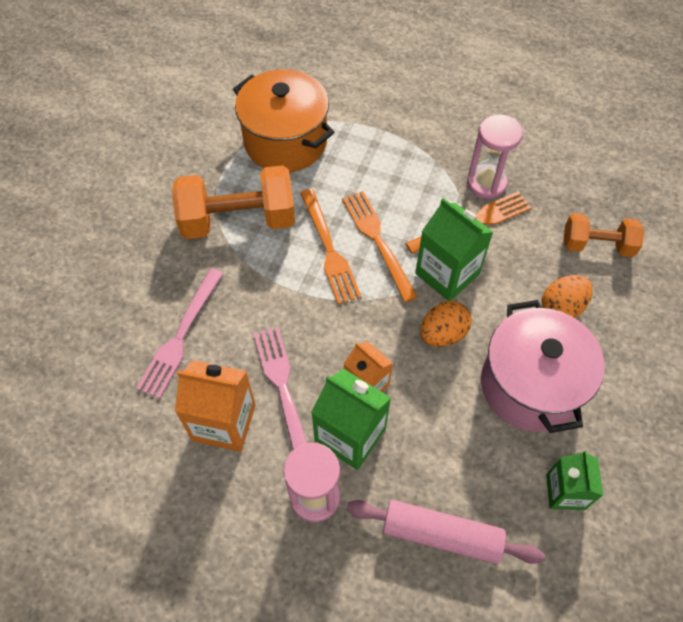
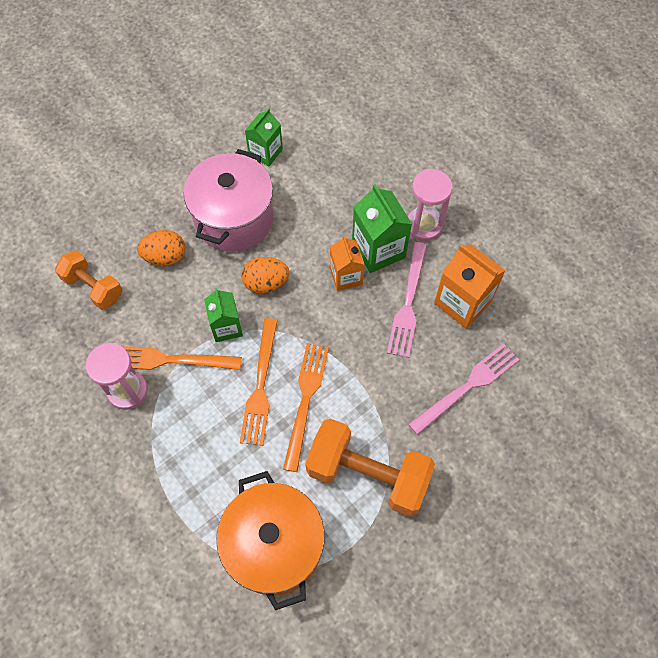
camera: 150 degrees left, 5 degrees up
pink rolling pin [346,500,545,564] -> none
green carton [415,198,493,301] -> green carton [204,288,243,342], size x0.65

